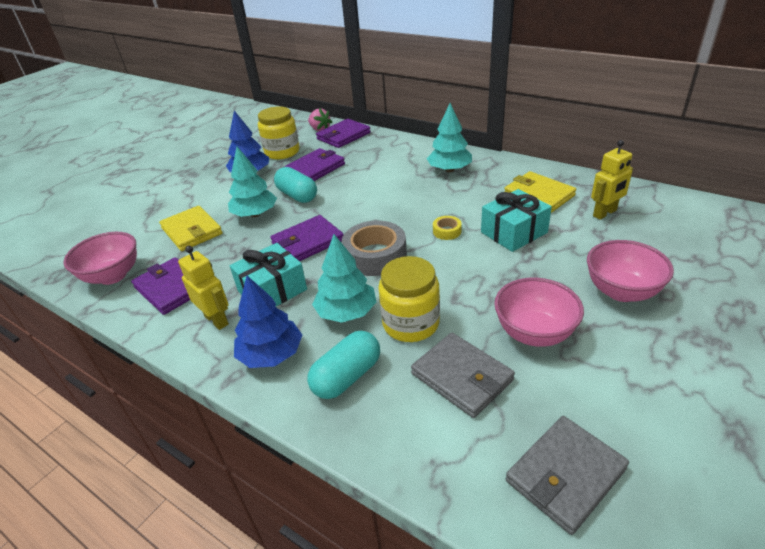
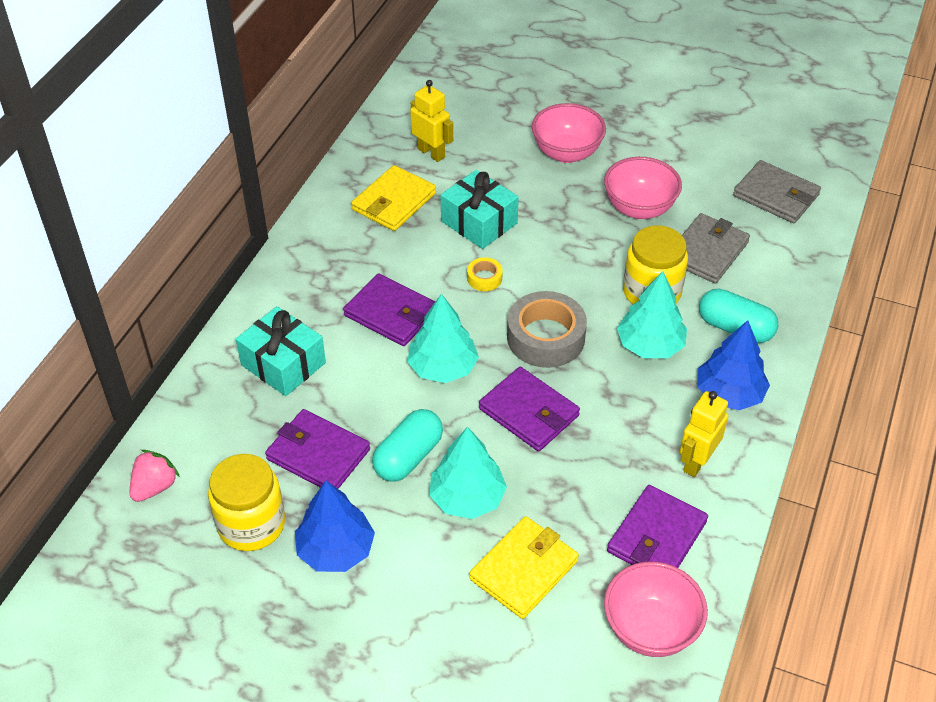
camera: 105 degrees left, 10 degrees up
turquoise gift [230,243,307,307] -> turquoise gift moved to [236,306,326,396]
purple wallet [316,119,371,148] -> purple wallet moved to [343,273,435,346]
turquoise tree [427,103,472,172] -> turquoise tree moved to [407,294,479,383]

